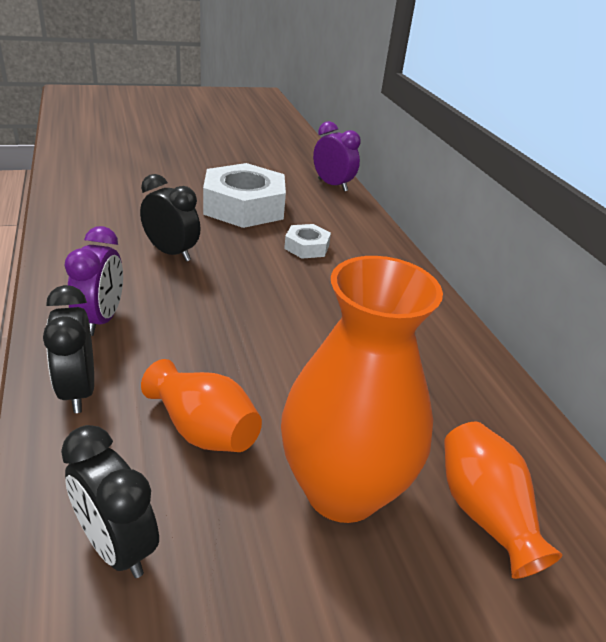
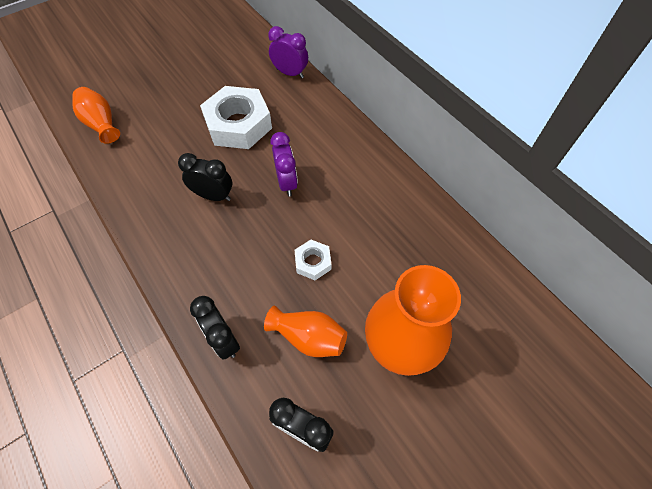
camera: 15 degrees left, 25 degrees up
purple clock [65,226,123,336] -> purple clock moved to [270,132,298,197]
white nut [284,224,331,259] -> white nut moved to [295,240,331,280]
orange vase [444,422,563,579] -> orange vase moved to [72,87,120,144]

